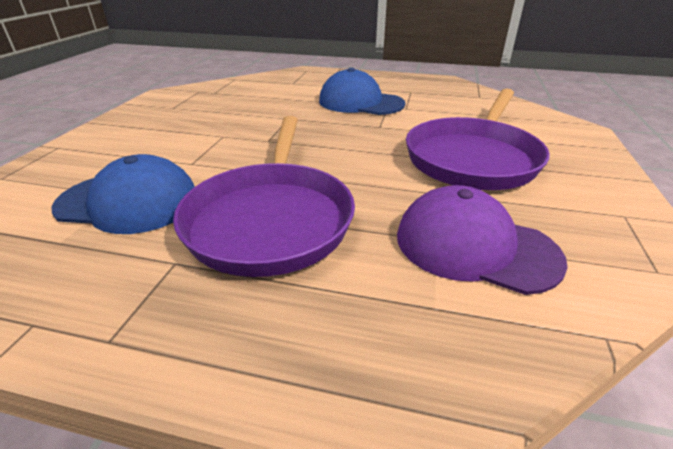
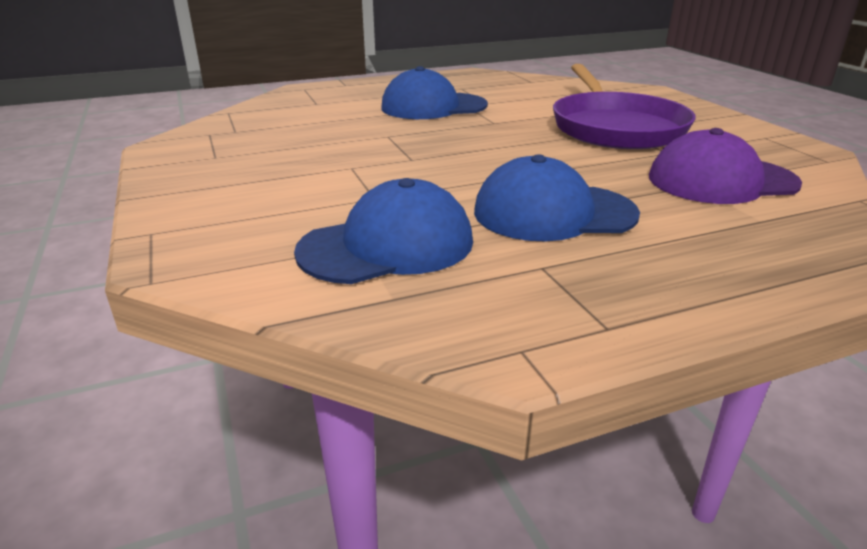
camera: 35 degrees left, 5 degrees down
purple pan [173,116,355,277] -> blue cap [474,154,640,242]

